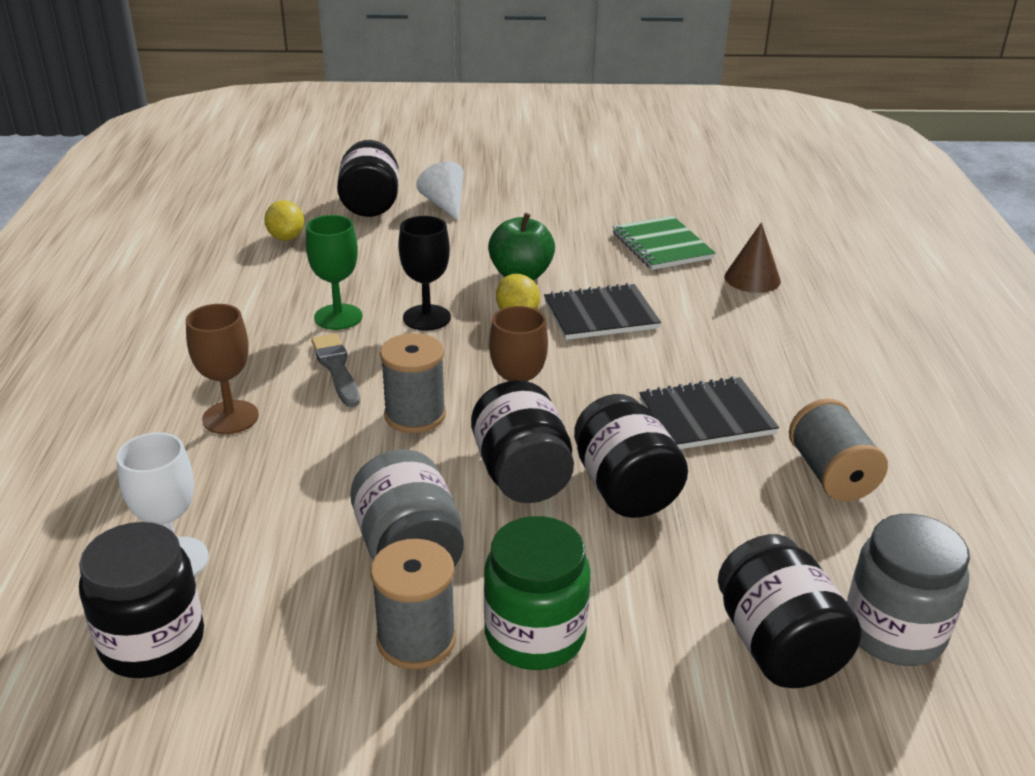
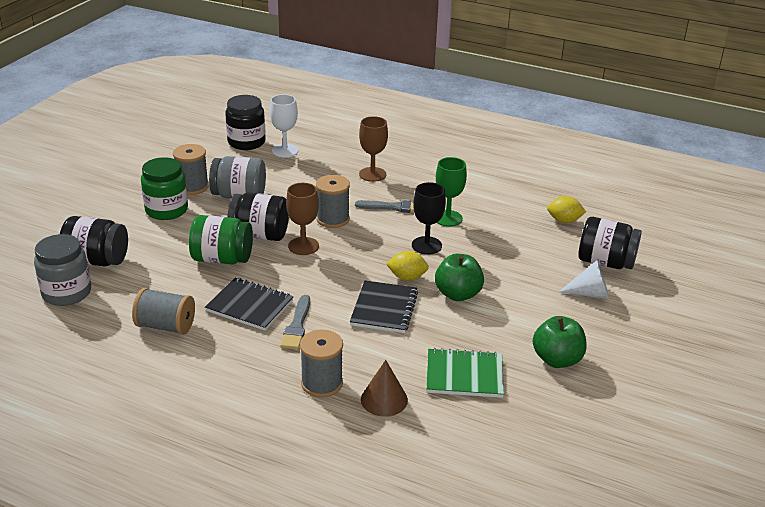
camera: 115 degrees right, 0 degrees up
black jar [574,394,688,518] -> green jar [189,215,253,264]
black notebook [639,376,779,449] -> black notebook turned 75 degrees counterclockwise [205,278,294,331]
none -> grey brush [280,295,310,350]
none -> grey spool [300,329,343,398]
none -> green apple [533,316,587,368]

